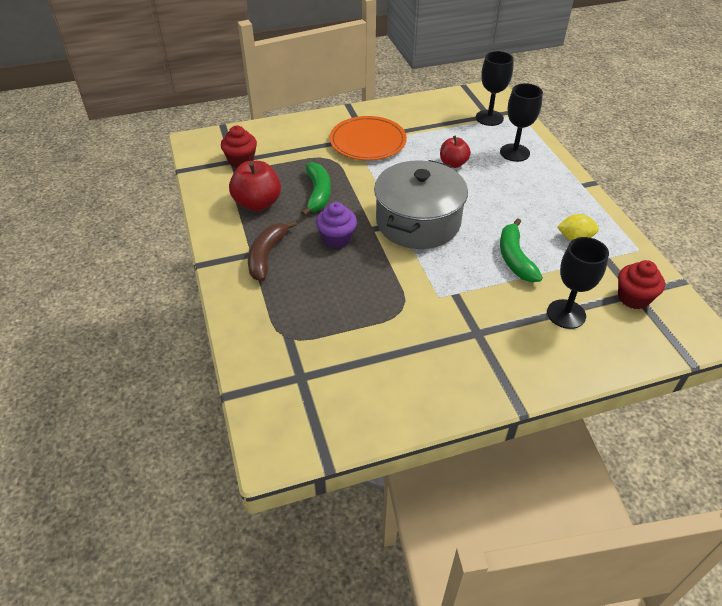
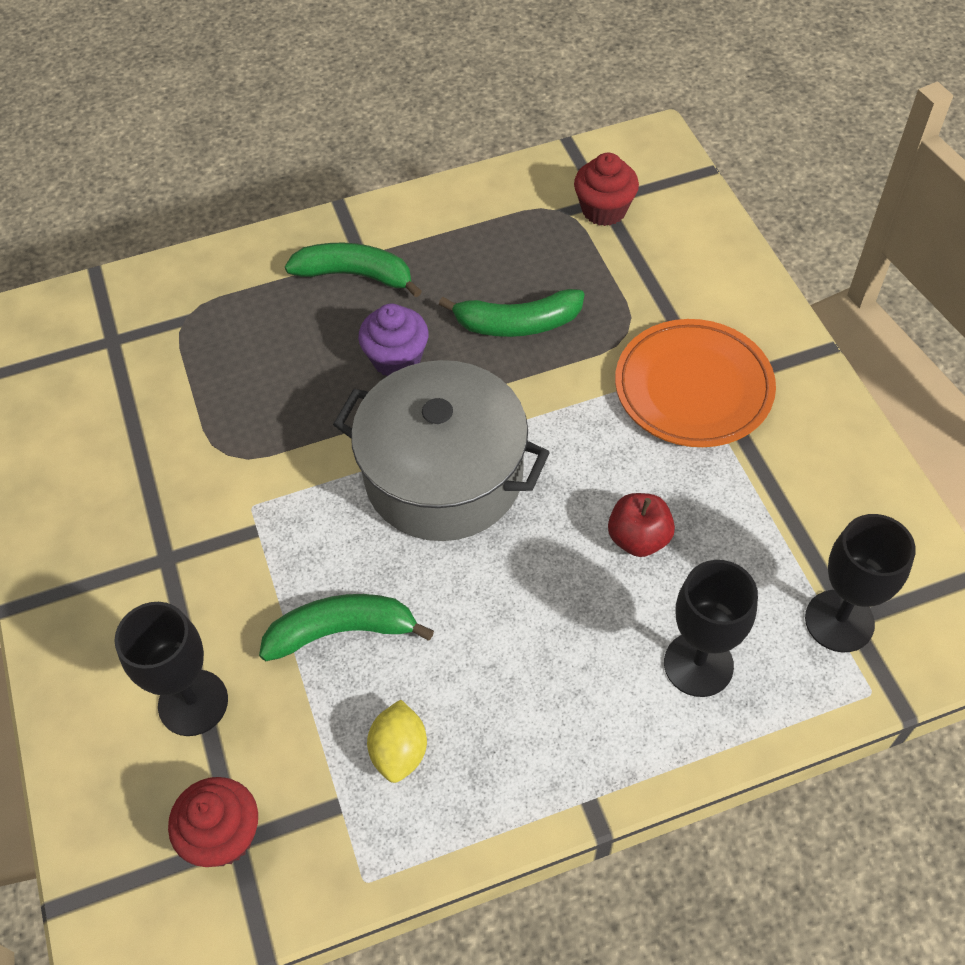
camera: 90 degrees right, 10 degrees up
red apple [229,161,281,211] -> none
brown banana [248,220,297,281] -> green banana [285,243,422,297]

